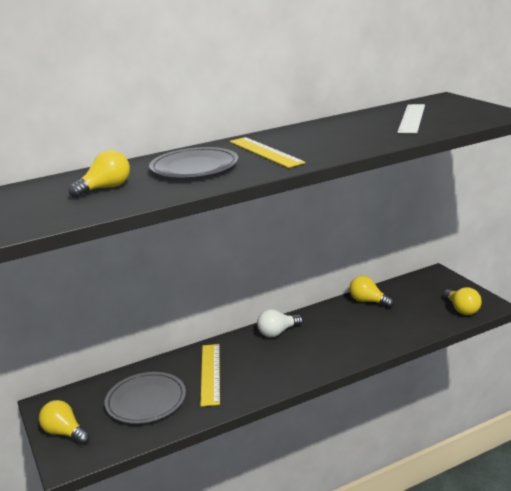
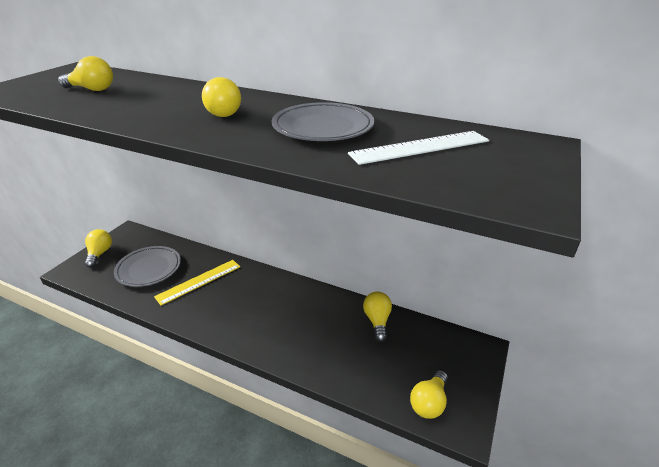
camera: 50 degrees right, 10 degrees up
grey plate [149,147,238,177] -> grey plate moved to [272,102,374,141]
yellow ruler [229,137,306,168] -> yellow light bulb [202,77,241,117]
white light bulb [257,309,303,337] -> none

